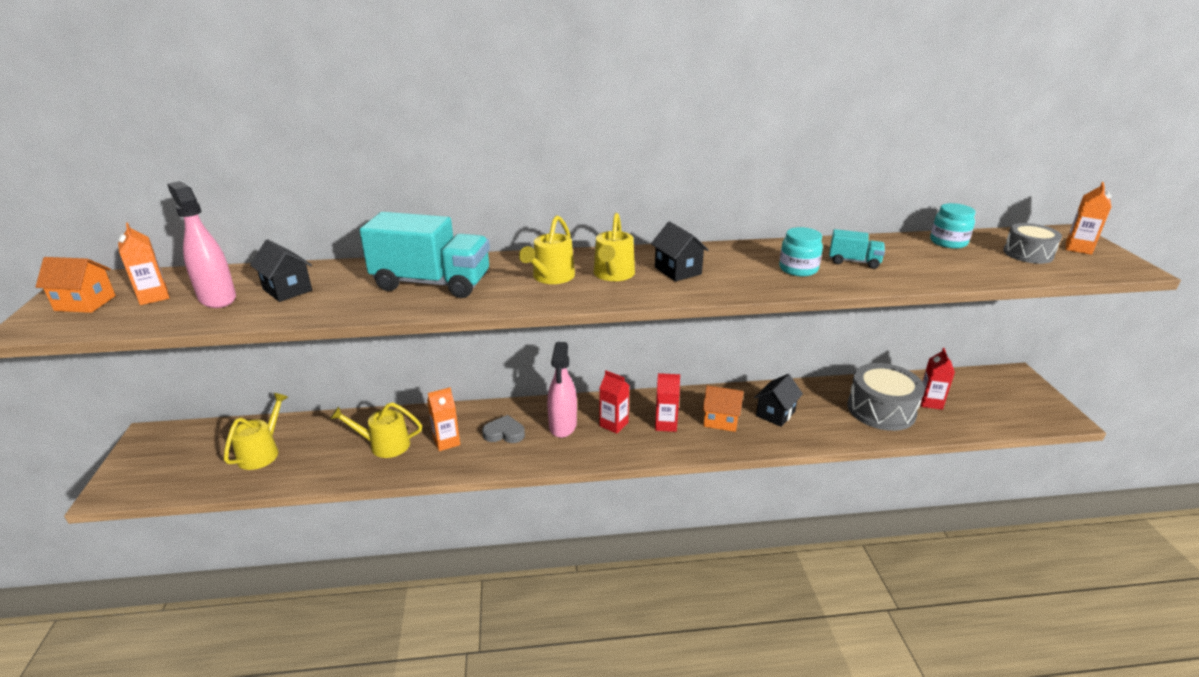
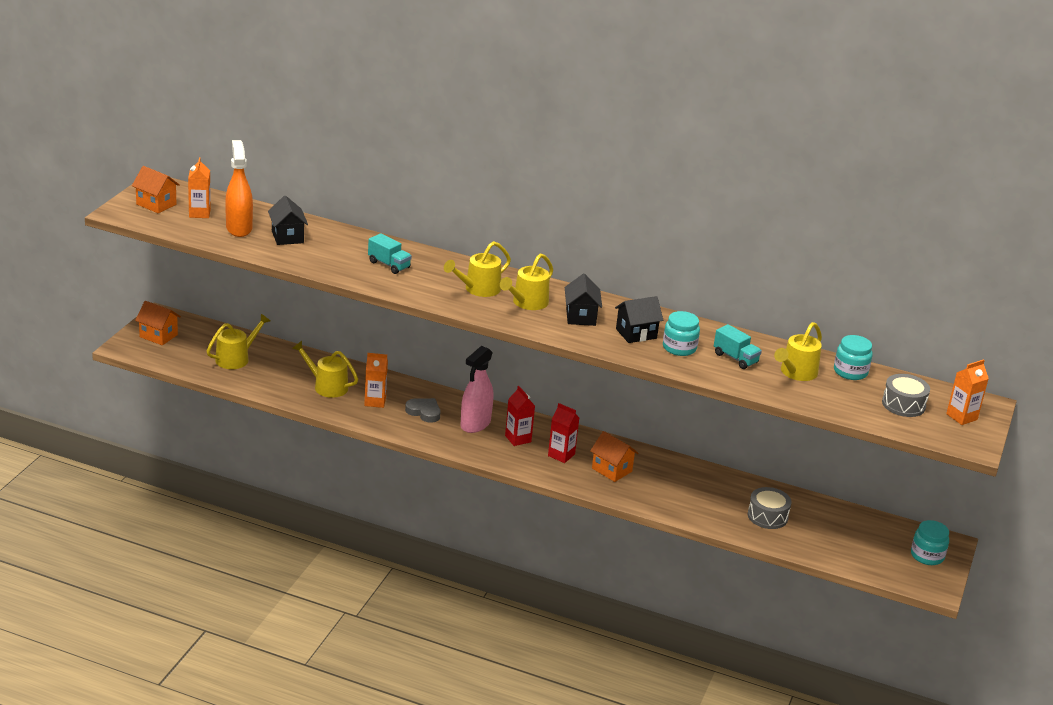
camera: 25 degrees right, 0 degrees up
pink spray bottle [167,181,236,308] -> orange spray bottle [225,140,253,237]
turquoise truck [359,212,490,298] -> turquoise truck [368,233,412,274], size x0.47
black house [754,374,803,427] -> black house moved to [615,296,663,343]
grey drum [847,363,925,431] -> grey drum [748,487,791,529], size x0.61
red carton [921,348,955,410] -> none
none -> orange house [135,301,181,345]
none -> yellow watering can [774,322,822,381]
none -> turquoise jar [911,520,949,565]

